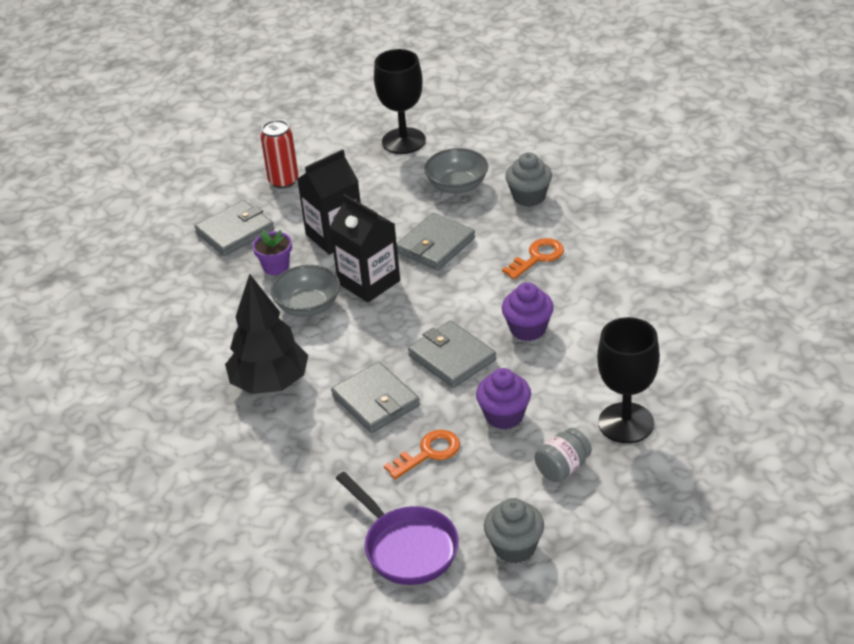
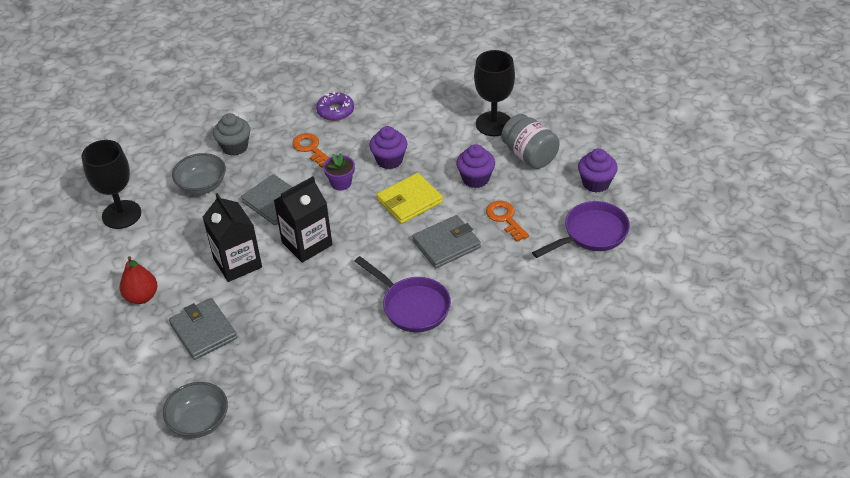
camera: 85 degrees left, 5 degrees up
black tree [225,274,308,394] -> purple pan [355,256,451,332]
purple flower pot [252,230,292,275] -> purple flower pot moved to [323,153,355,190]
red can [260,120,299,189] -> red pear [120,256,157,304]
grey bowl [271,265,340,317] -> grey bowl moved to [163,382,228,438]
grey wallet [408,320,496,388] -> yellow wallet [377,173,443,224]
grey cupcake [484,498,544,564] -> purple cupcake [578,148,618,193]
grey jar [535,428,592,482] -> grey jar [501,114,560,169], size x1.53
none -> purple donut [316,91,354,121]

